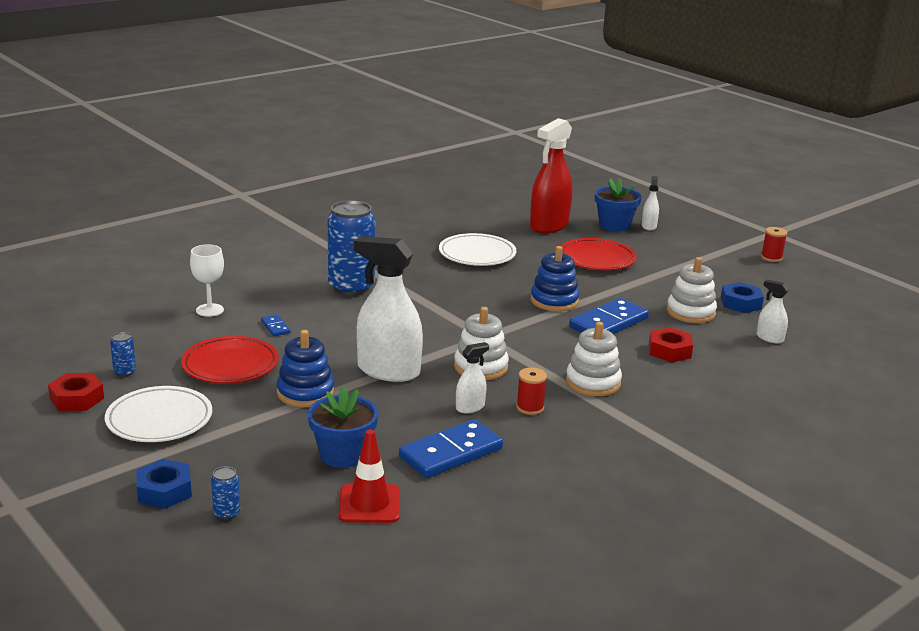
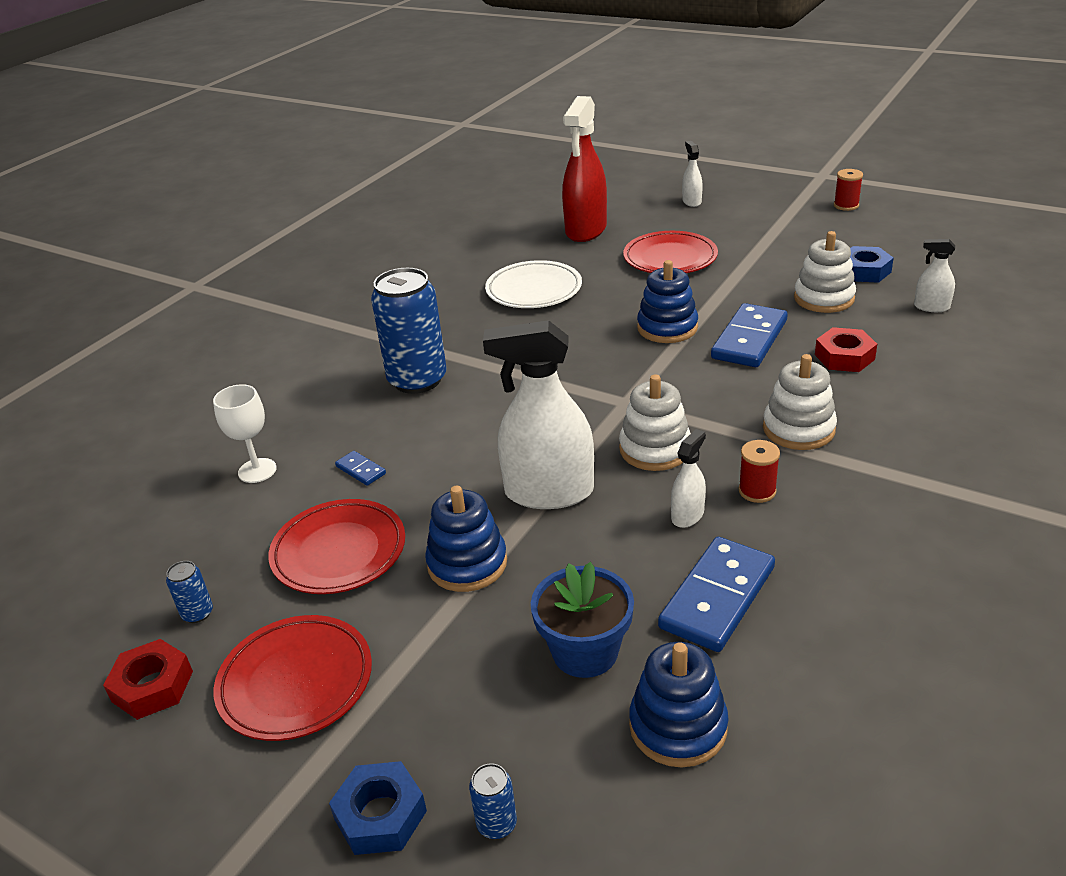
camera: 15 degrees left, 10 degrees up
white plate [105,386,212,442] -> red plate [214,615,372,741]
red traffic cone [338,429,400,523] -> blue stacking toy [629,642,729,768]
blue flower pot [595,178,642,231] -> none

